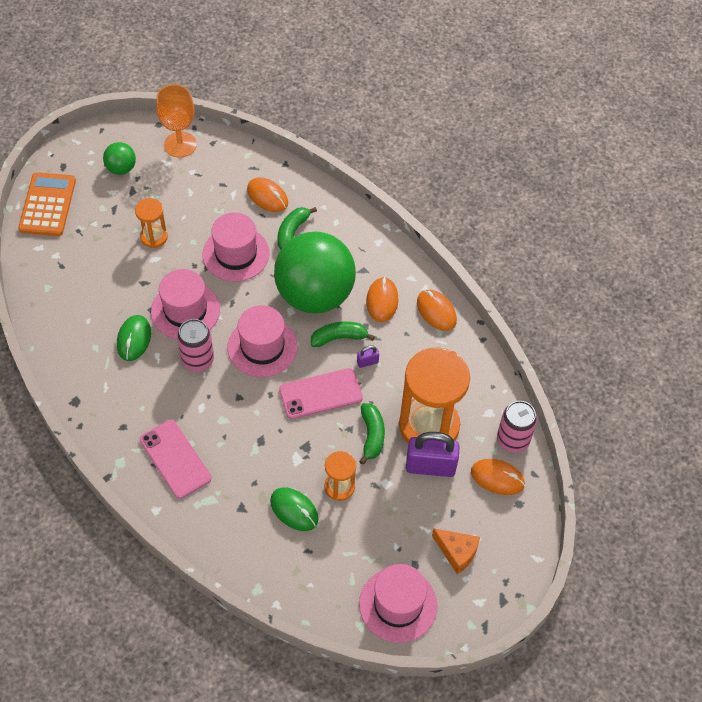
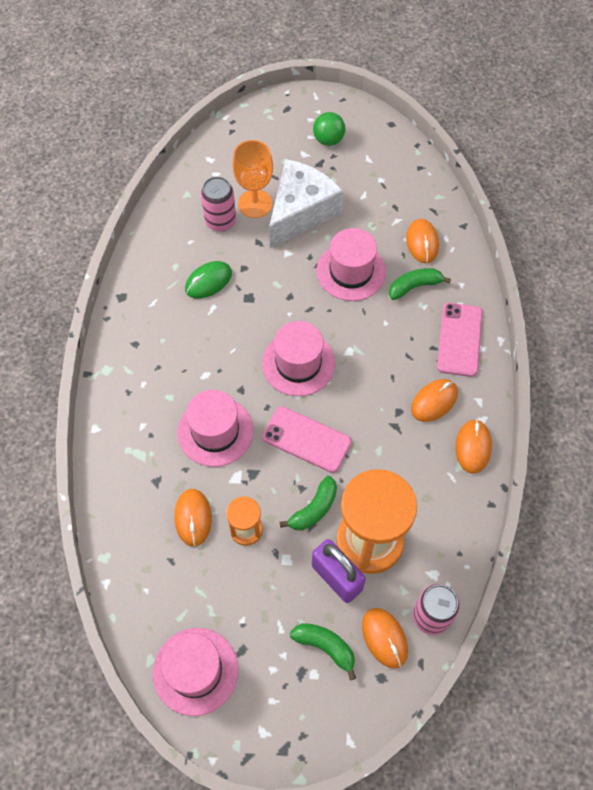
camera: 45 degrees right, 5 degrees up
orange calculator [18,172,76,236] -> none
orange hourglass [135,198,168,248] -> white cheese [269,159,343,248]
pink phone [140,420,211,499] -> pink phone moved to [437,303,483,377]
pink hat [151,269,220,339] -> pink hat moved to [177,390,253,467]
orange goblet [156,84,197,158] -> orange goblet moved to [232,140,273,218]
pink can [177,319,214,371] -> pink can moved to [201,177,236,232]
green mouse [270,487,319,531] -> orange mouse [174,489,212,547]
green ball [274,232,356,314] -> none
green banana [311,322,375,347] -> green banana moved to [290,623,356,680]
purple padlock [357,346,379,368] -> none
orange cheese [432,528,480,574] -> none

